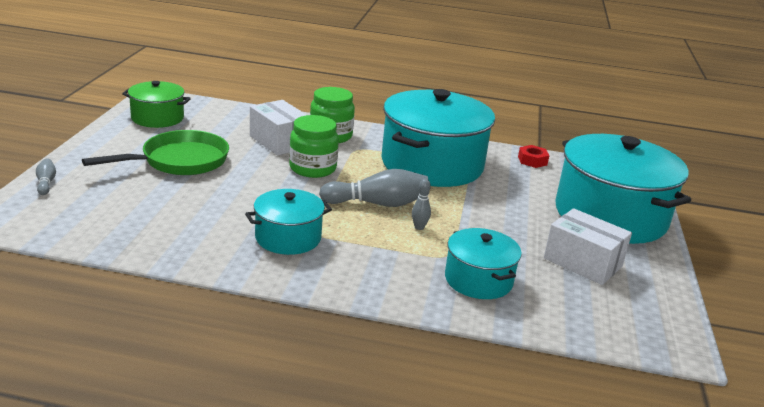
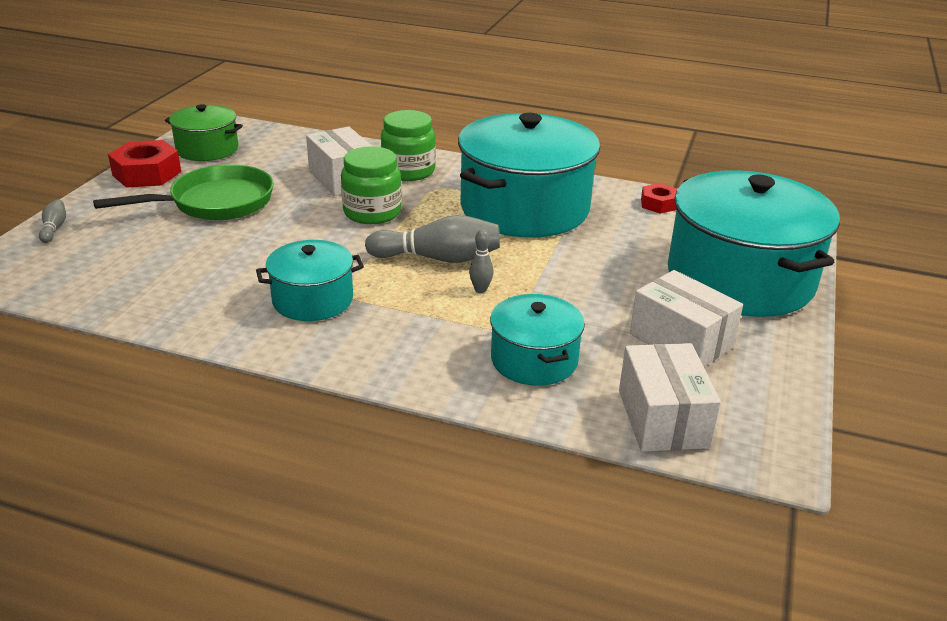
camera: 10 degrees right, 5 degrees up
none -> red nut [108,140,181,188]
none -> white box [619,343,721,452]

